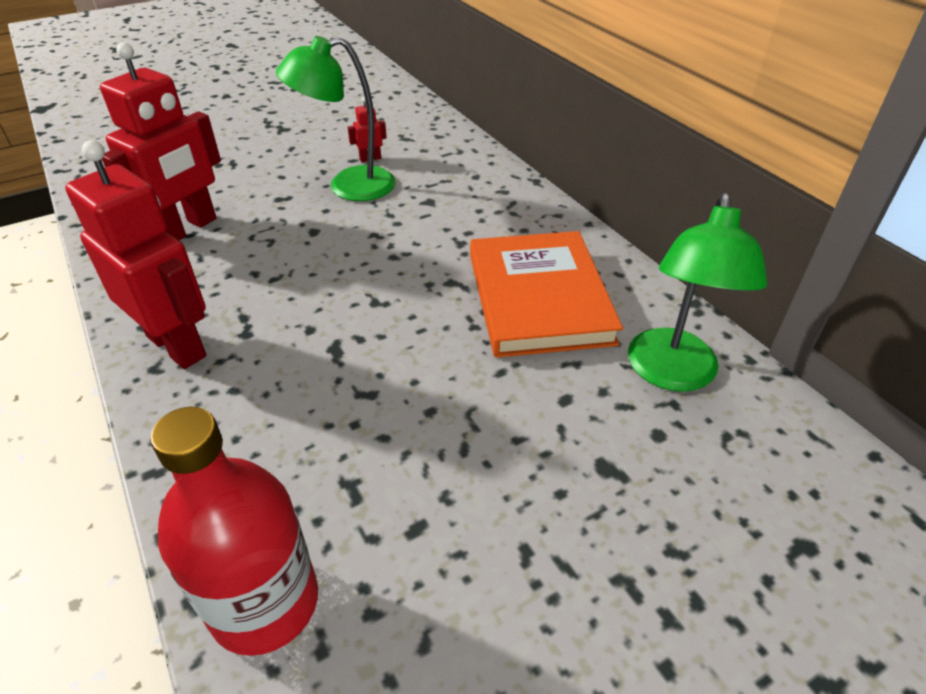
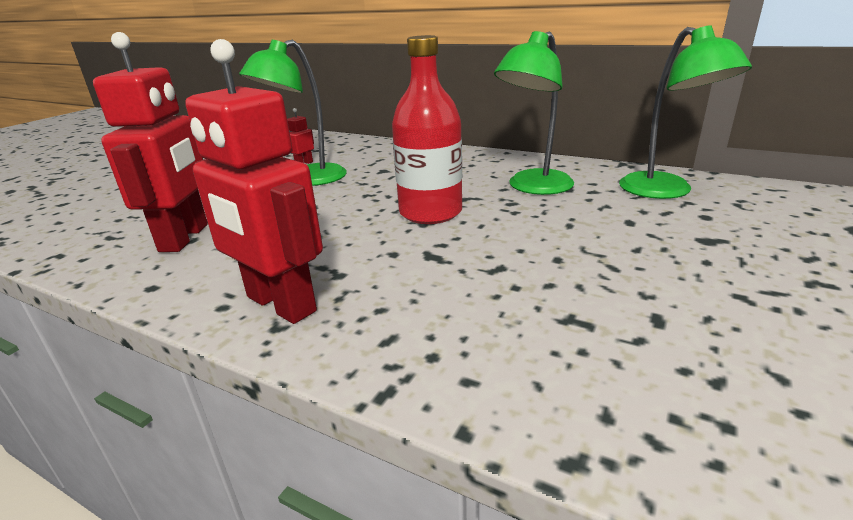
camera: 30 degrees left, 15 degrees down
red robot [65,140,206,369] -> red robot turned 150 degrees counterclockwise [185,39,323,324]
red bottle [150,407,318,656] -> red bottle moved to [392,35,462,224]
orange book [470,231,623,358] -> green lamp [494,31,574,195]

